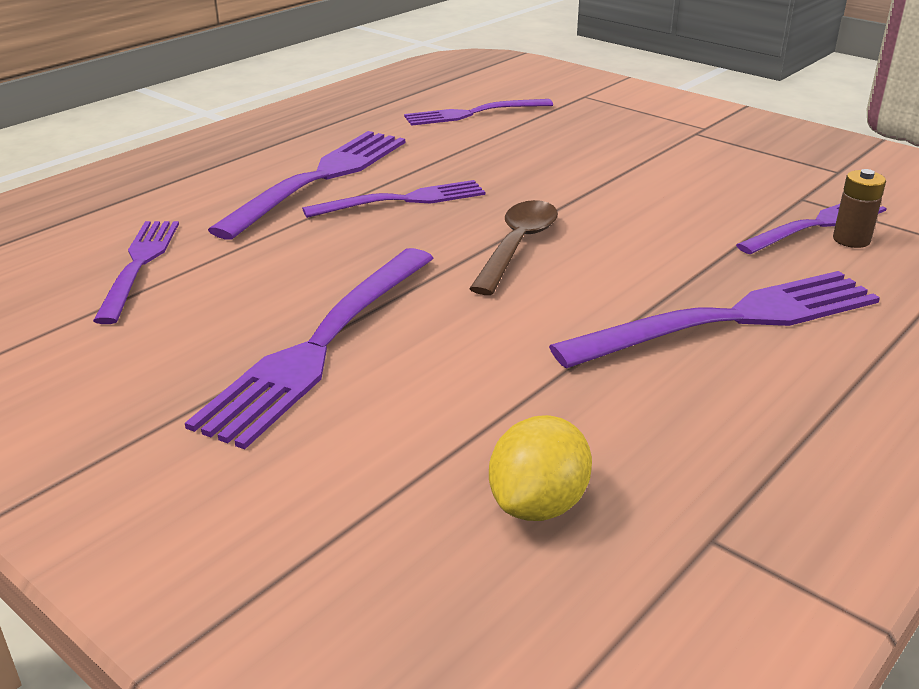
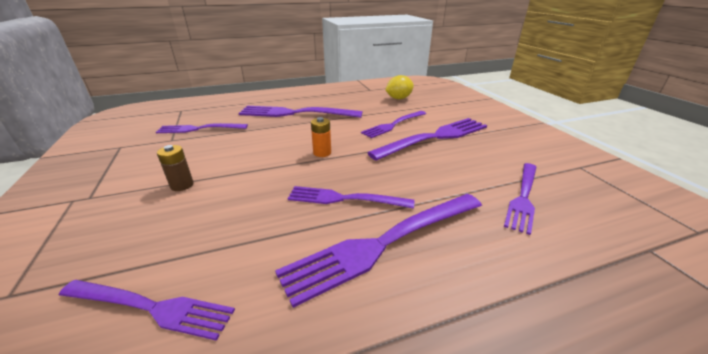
camera: 150 degrees left, 0 degrees up
brown spoon [469,200,558,295] -> orange battery [311,117,331,157]
brown battery [833,169,886,248] -> brown battery moved to [157,145,194,191]
none -> purple fork [361,111,426,138]

